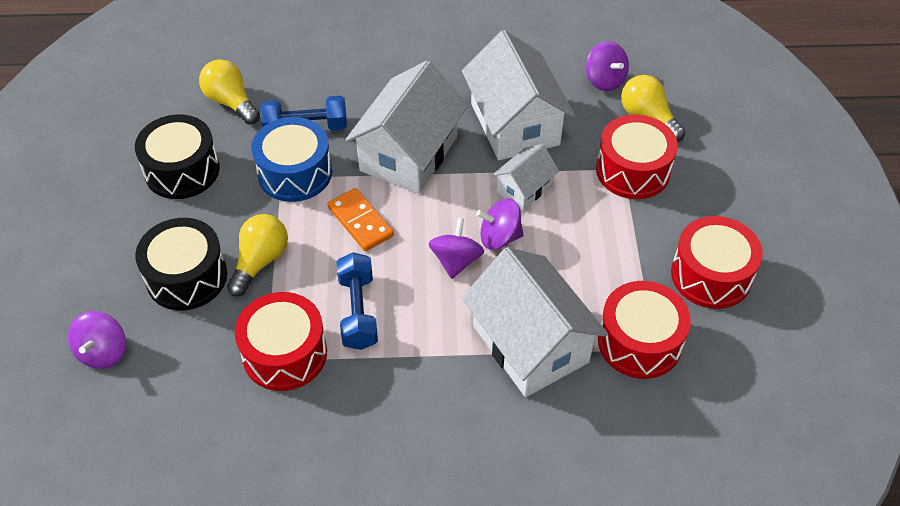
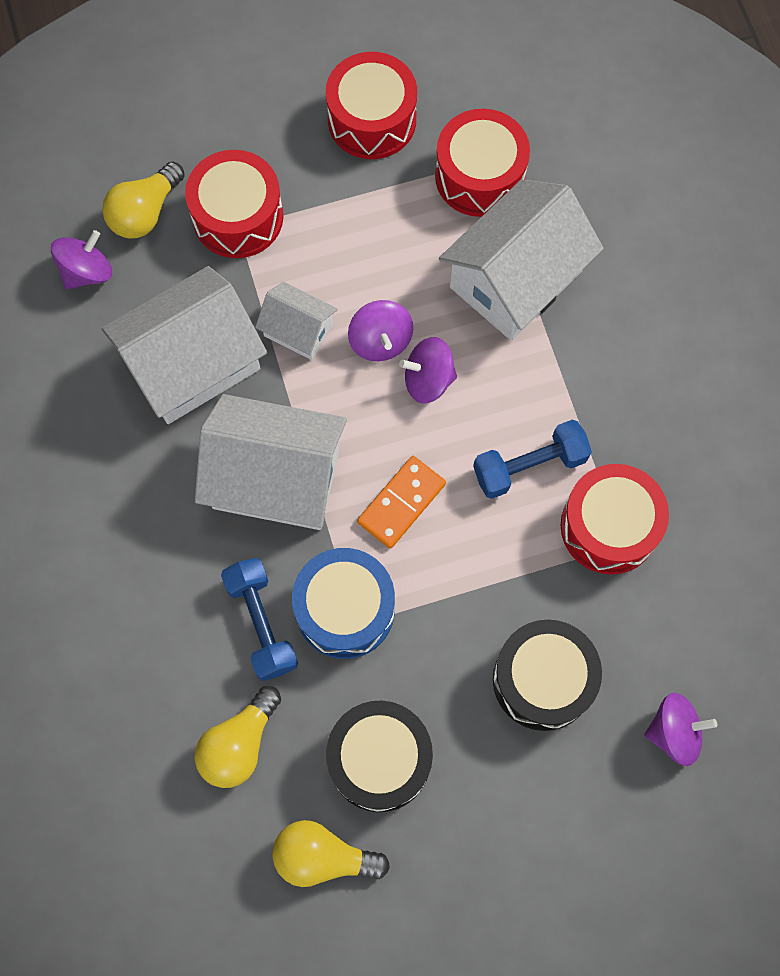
camera: 105 degrees left, 20 degrees up
yellow light bulb [227,214,288,297] -> yellow light bulb moved to [272,820,390,887]

